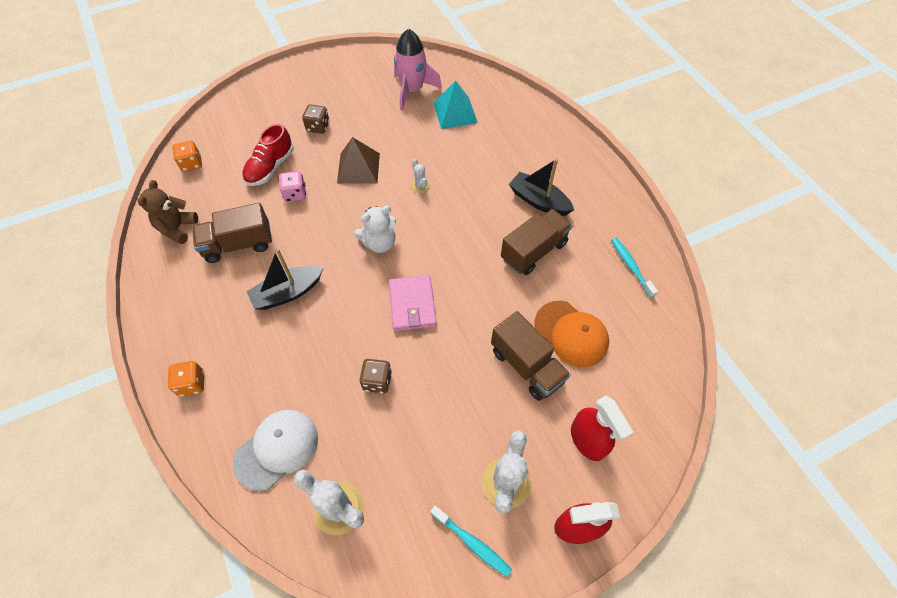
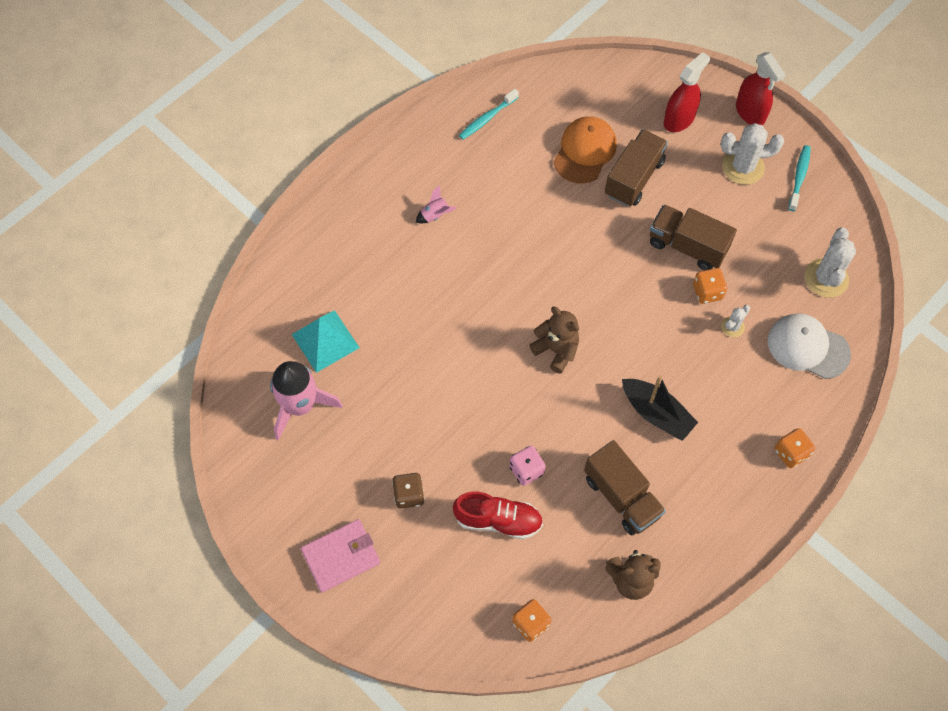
camera: 110 degrees left, 5 degrees up
brown pyramid [337,137,380,183] -> none
white teddy bear [354,206,396,253] -> brown teddy bear [529,307,579,374]
brown dice [359,359,392,393] -> orange dice [693,268,727,304]
pink wallet [389,275,437,331] -> pink wallet moved to [301,519,380,592]
white cactus [411,159,430,193] -> white cactus moved to [721,305,750,337]
brown truck [501,209,572,275] -> brown truck moved to [650,204,737,271]
black boat [509,159,574,216] -> pink rocket [416,185,457,223]

